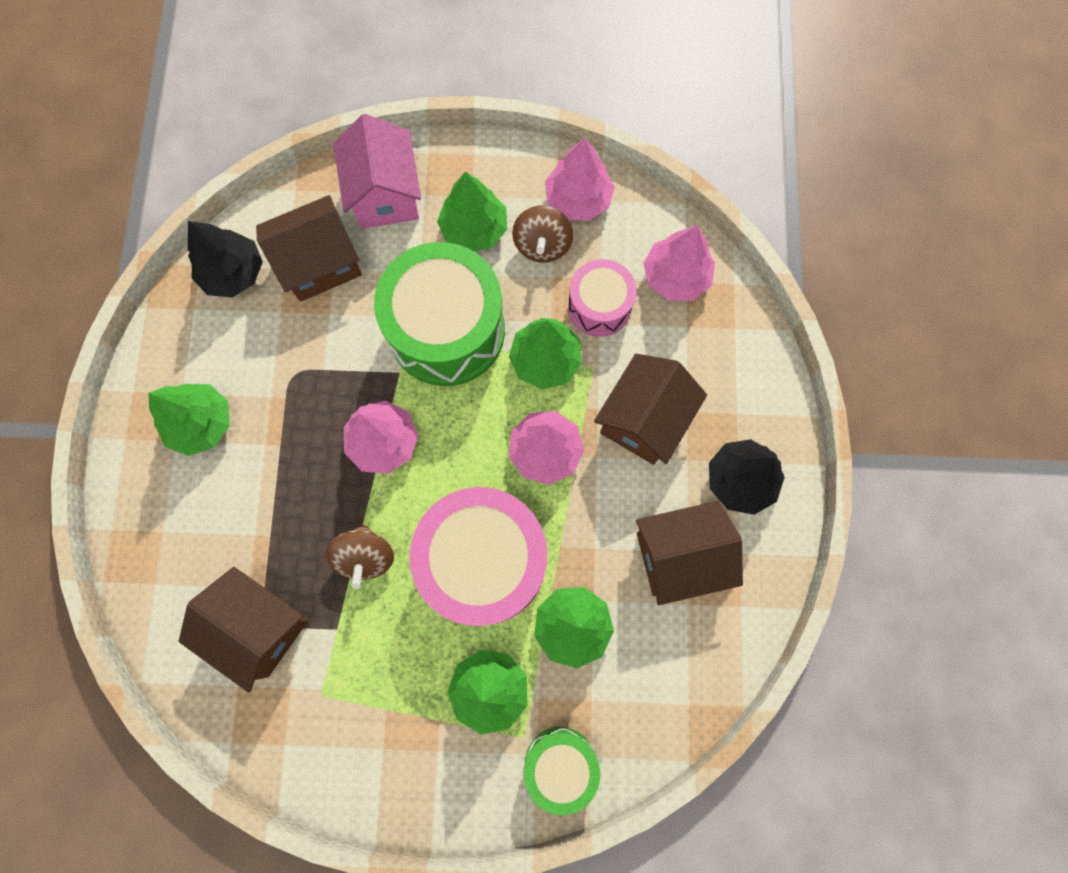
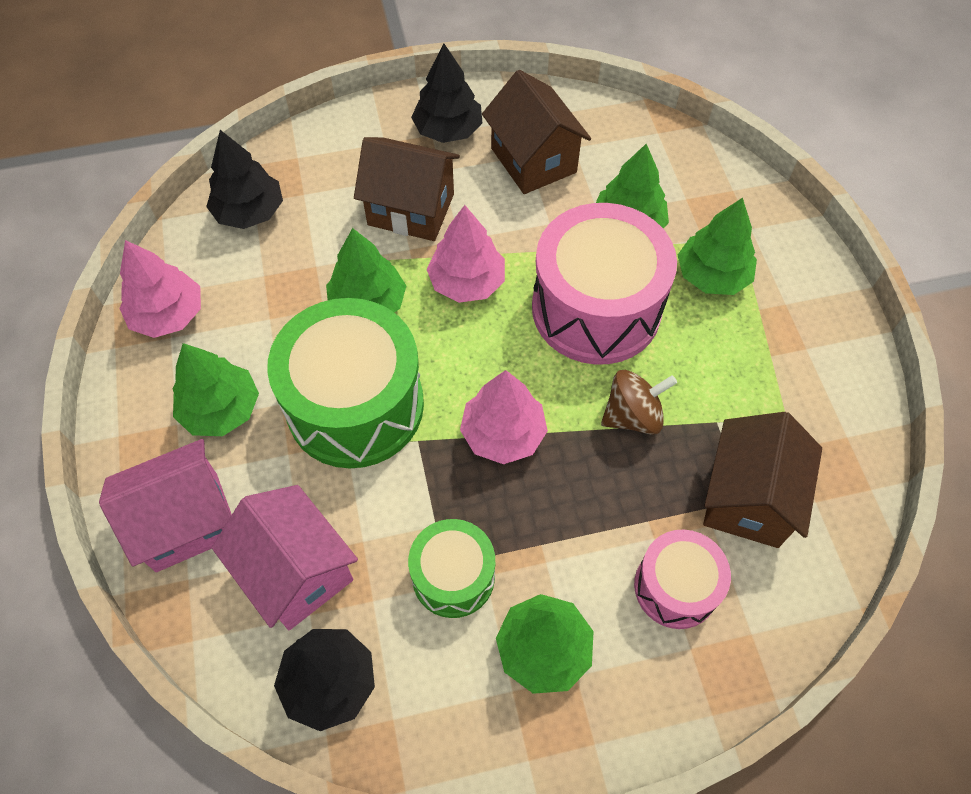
camera: 105 degrees left, 15 degrees down
brown house [256,195,362,302] -> pink house [212,485,358,630]
brown spinning top [512,205,573,263] -> none
green drum [524,727,600,815] -> green drum moved to [408,519,495,618]
pink drum [568,259,636,337] -> pink drum moved to [634,529,731,629]
pink tree [643,225,715,301] -> black tree [206,130,283,229]

